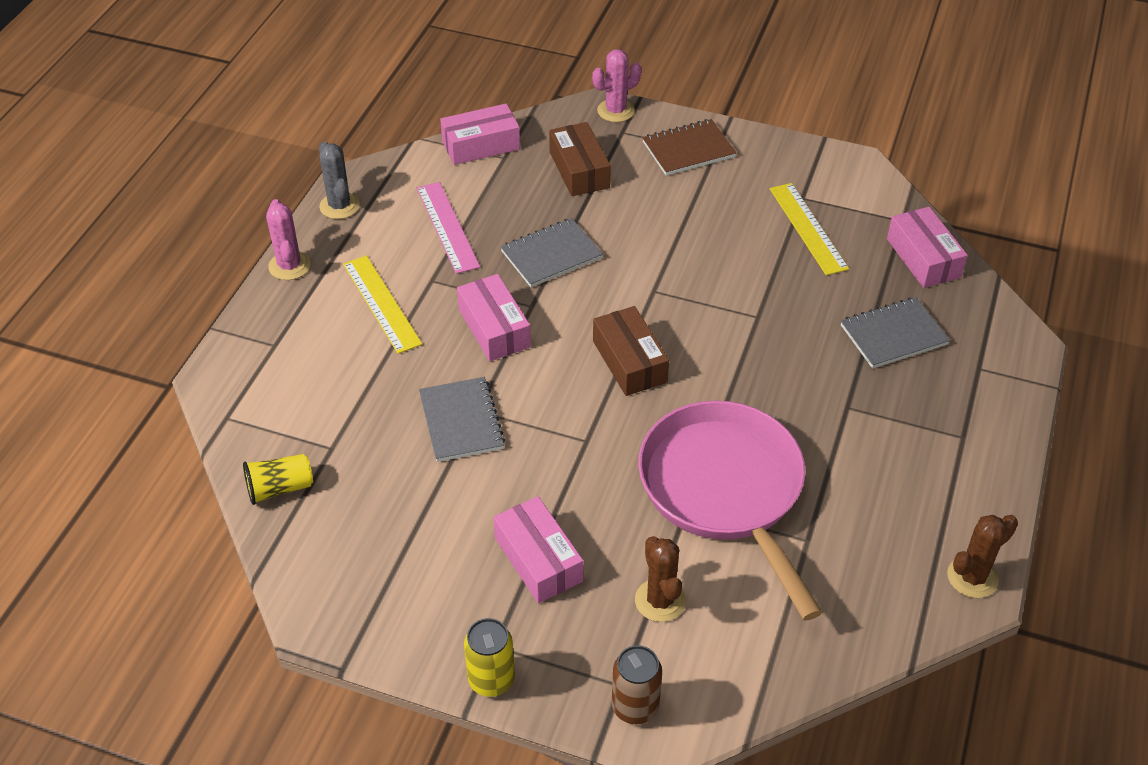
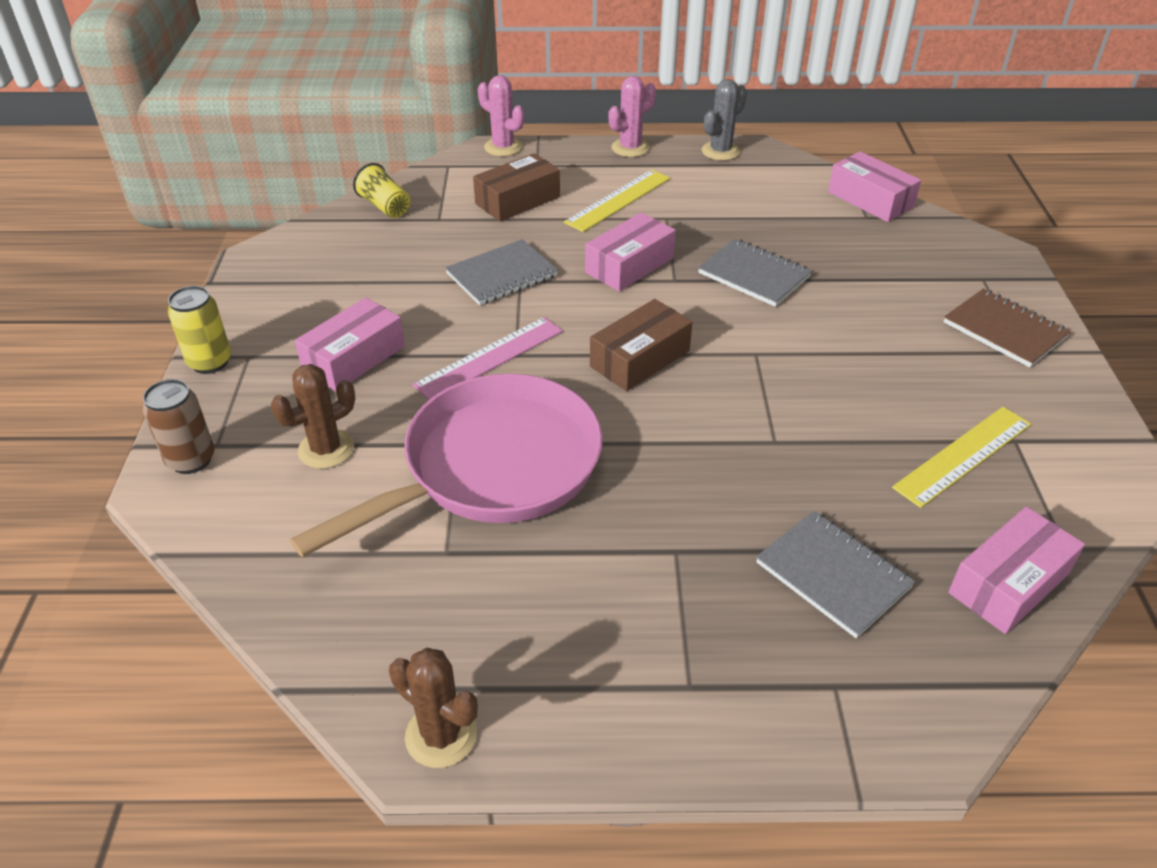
camera: 70 degrees right, 5 degrees down
pink ruler [417,182,480,274] -> pink ruler moved to [413,317,563,400]
brown box [549,122,611,196] -> brown box moved to [473,153,560,221]
pink cactus [592,49,641,122] -> pink cactus moved to [478,75,524,156]

